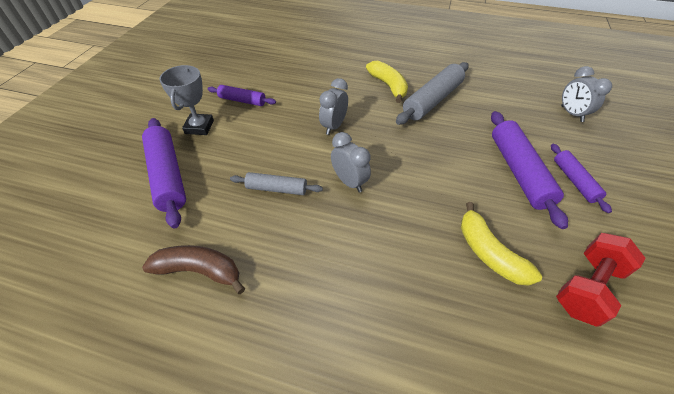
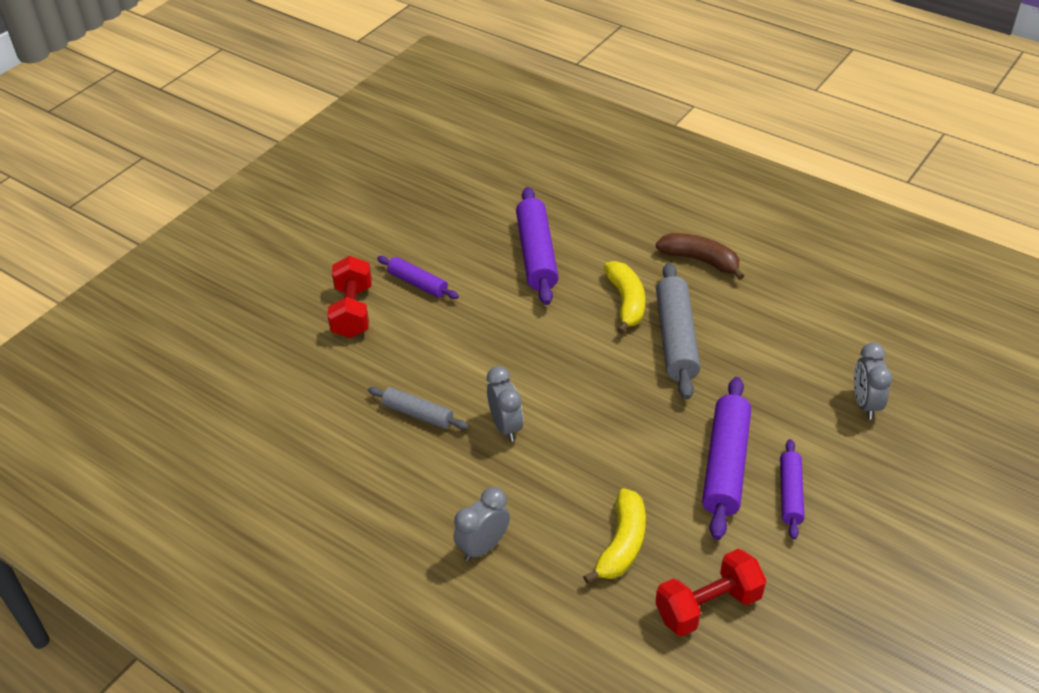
camera: 20 degrees right, 5 degrees down
purple rolling pin [142,118,186,229] -> purple rolling pin moved to [516,187,559,305]
brown banana [142,245,245,294] -> brown banana moved to [656,233,744,280]
grey trophy [159,65,214,135] -> red dumbbell [327,256,372,338]
grey clock [319,78,348,135] -> grey clock moved to [454,487,510,561]
grey rolling pin [396,62,468,125] -> grey rolling pin turned 60 degrees counterclockwise [656,263,700,400]
yellow banana [461,202,542,286] -> yellow banana turned 150 degrees counterclockwise [583,488,646,584]

